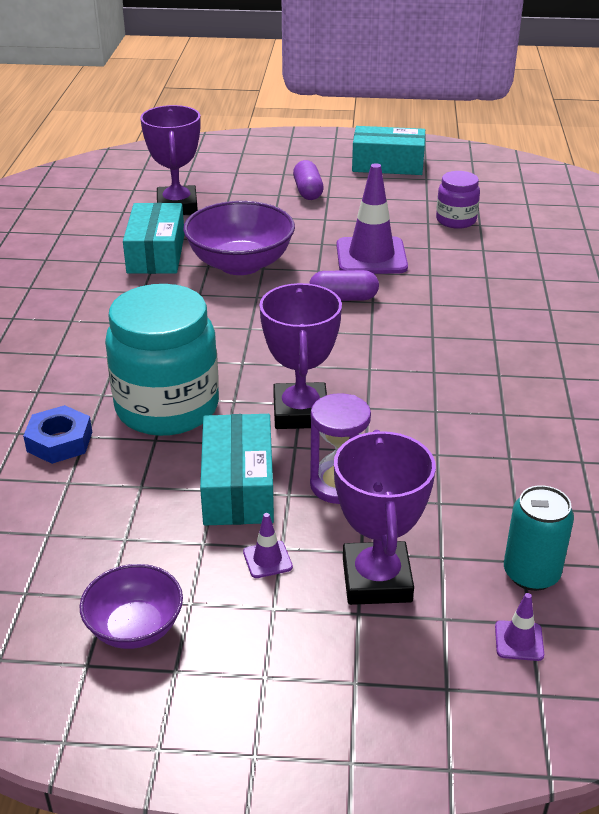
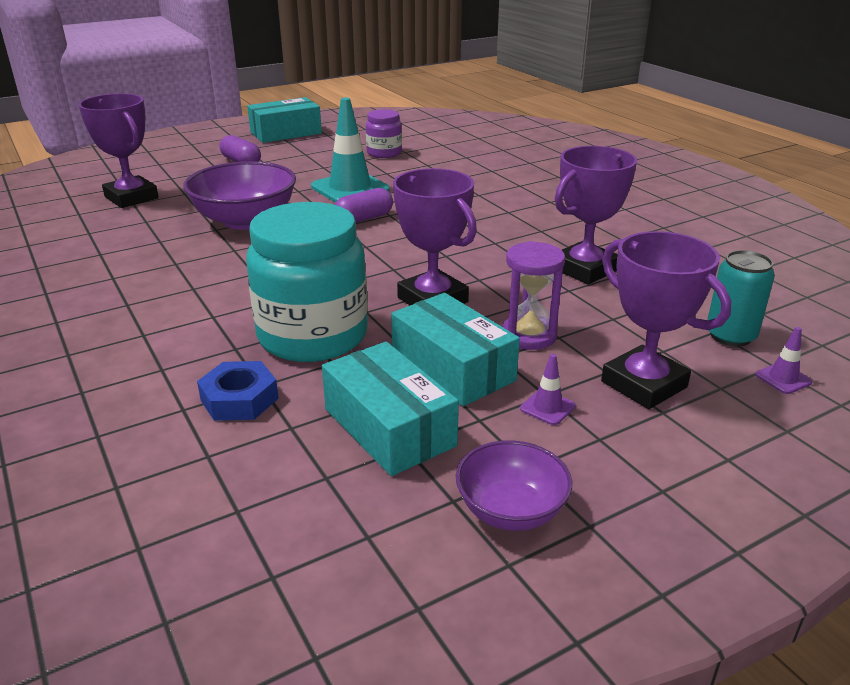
camera: 35 degrees left, 5 degrees down
turquoise box [123,203,185,274] -> turquoise box moved to [322,342,459,476]
purple traffic cone [336,163,408,274] -> turquoise traffic cone [311,98,390,203]
none -> purple trophy [555,146,637,285]

